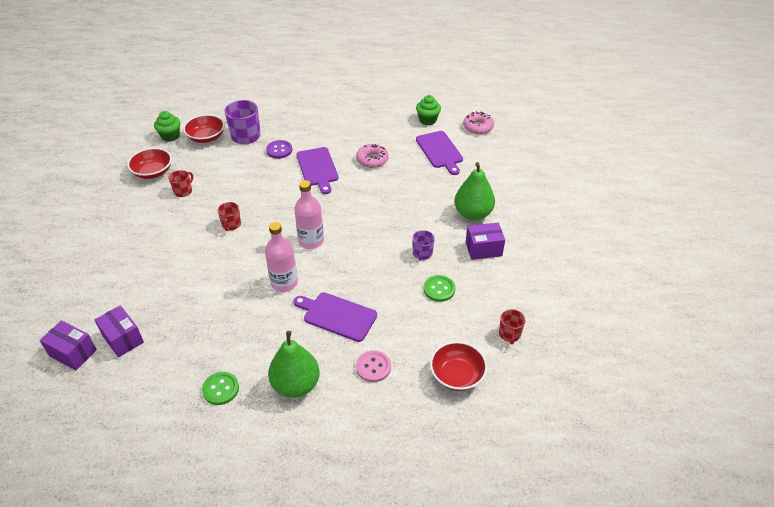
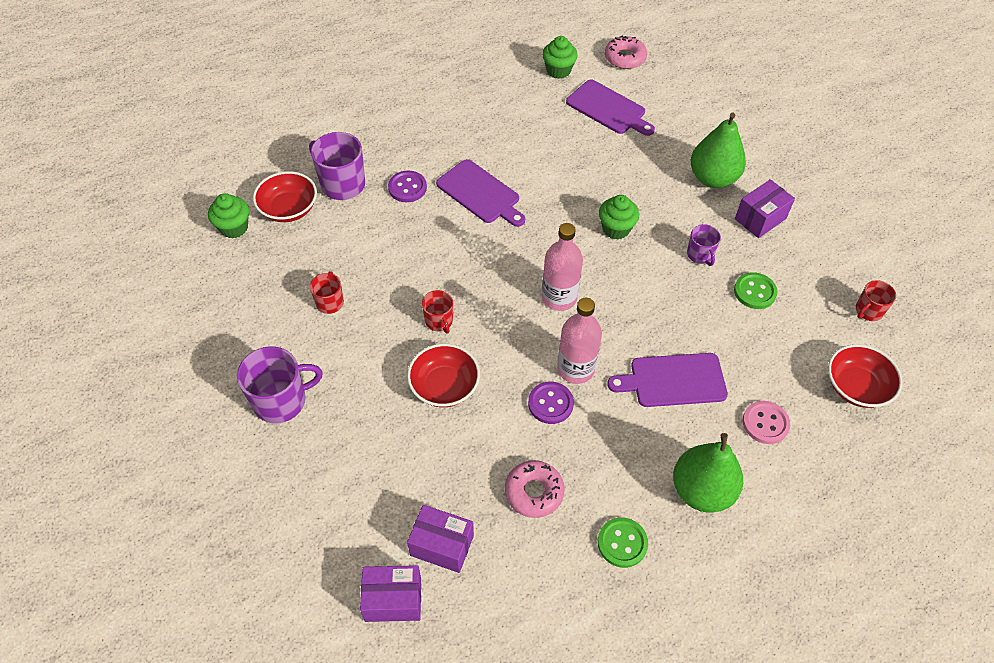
camera: 30 degrees left, 10 degrees up
red bowl [127,148,172,179] -> red bowl moved to [407,343,480,407]
pink donut [356,144,389,168] -> pink donut moved to [505,460,565,518]
red mug [499,309,525,345] -> red mug turned 75 degrees clockwise [856,280,896,321]
none -> purple mug [237,346,323,423]
none -> purple button [528,382,574,424]
none -> green cupcake [599,195,639,240]

